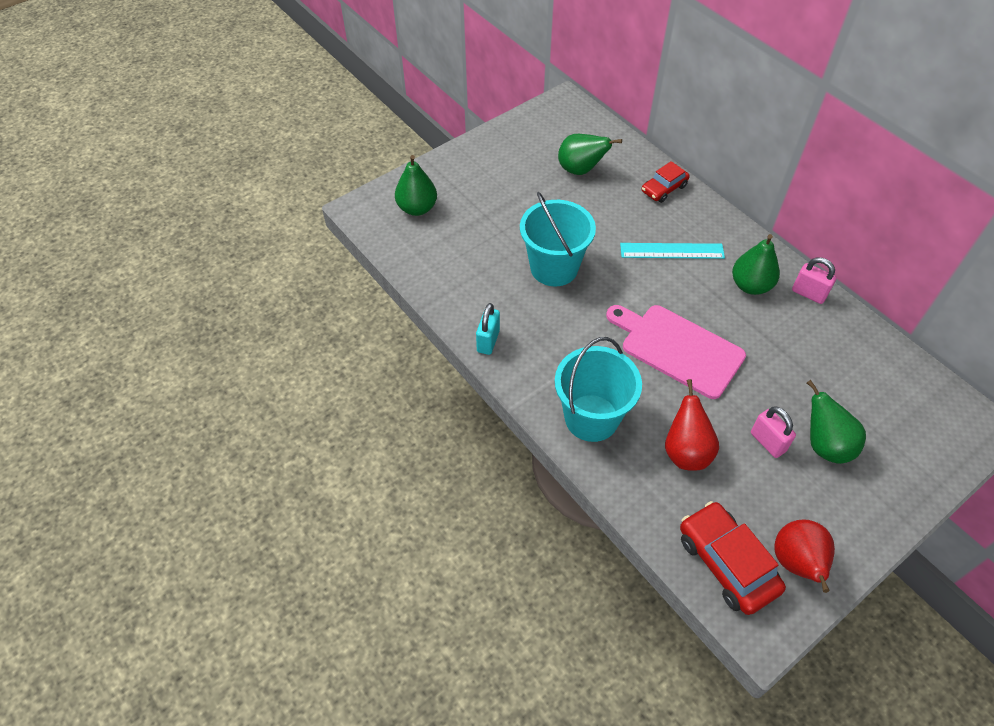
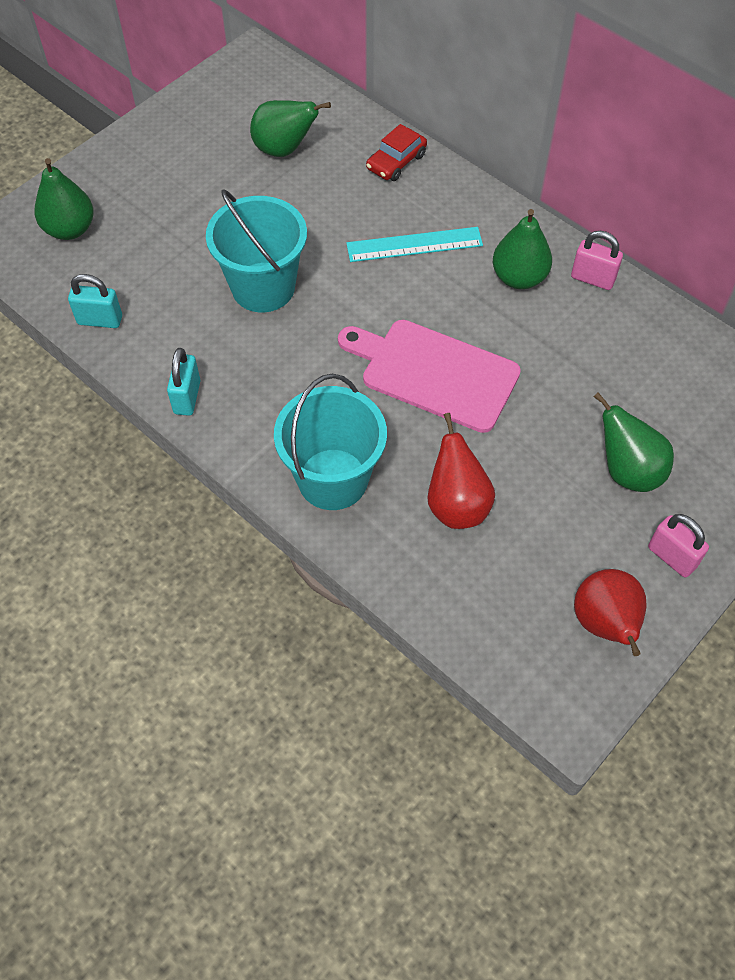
camera: 10 degrees left, 5 degrees up
red car [680,501,786,615] -> none
pink padlock [751,407,796,458] -> pink padlock moved to [648,514,709,577]
none -> turquoise padlock [68,274,122,328]

